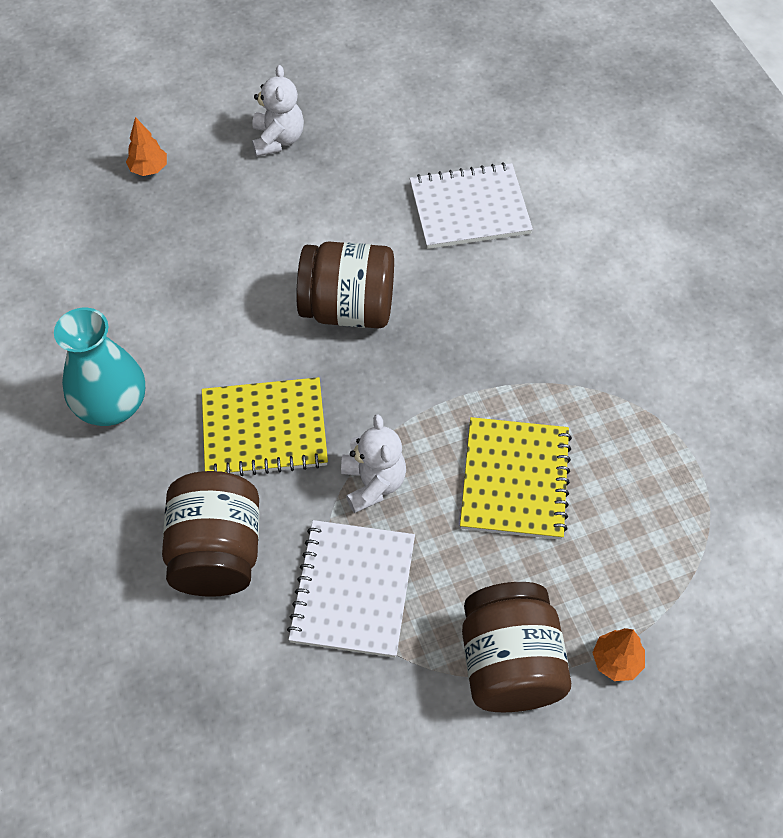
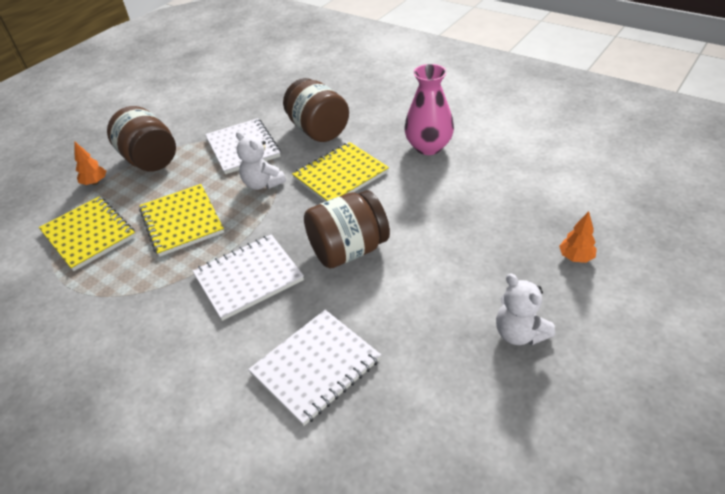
camera: 150 degrees right, 15 degrees down
turquoise vase [54,308,145,426] -> pink vase [404,64,454,155]
none -> yellow notebook [39,196,136,271]
none -> white notebook [193,234,304,321]

